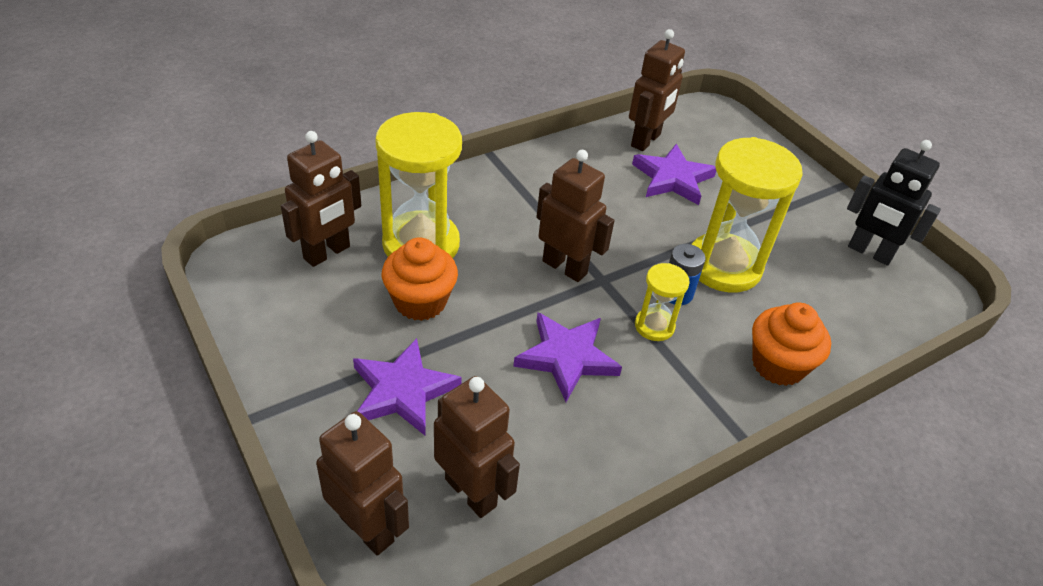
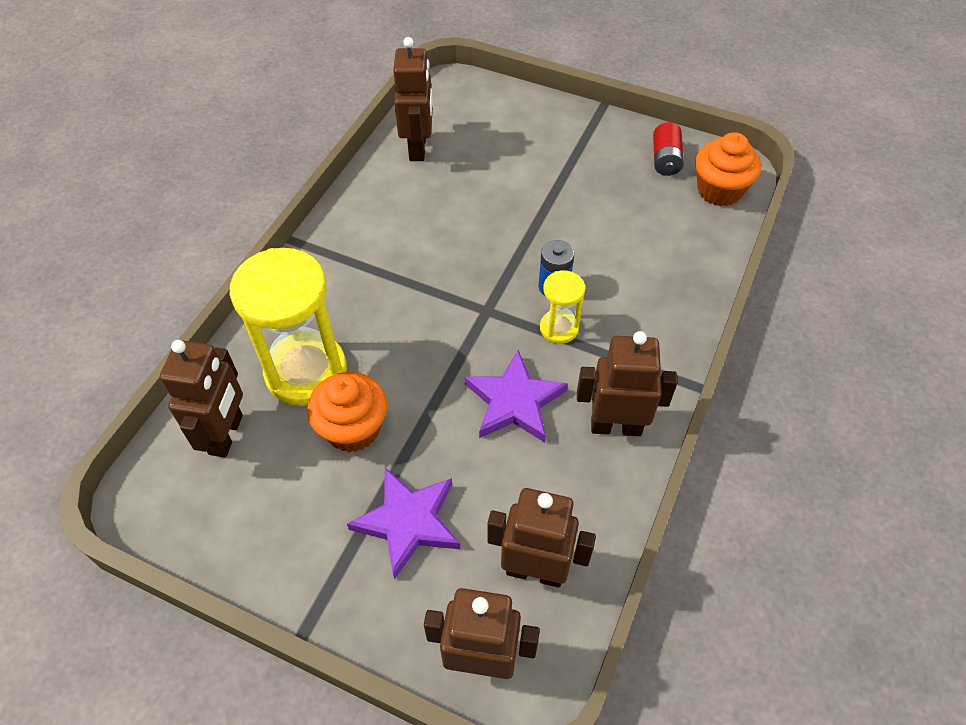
camera: 30 degrees left, 10 degrees up
brown robot [536,150,614,282] -> brown robot moved to [577,331,678,436]
purple star [632,144,716,205] -> none
yellow hourglass [691,137,803,293] -> none
orange cupcake [752,303,831,386] -> orange cupcake moved to [695,132,761,206]
black robot [847,140,941,265] -> red battery [653,122,684,176]

